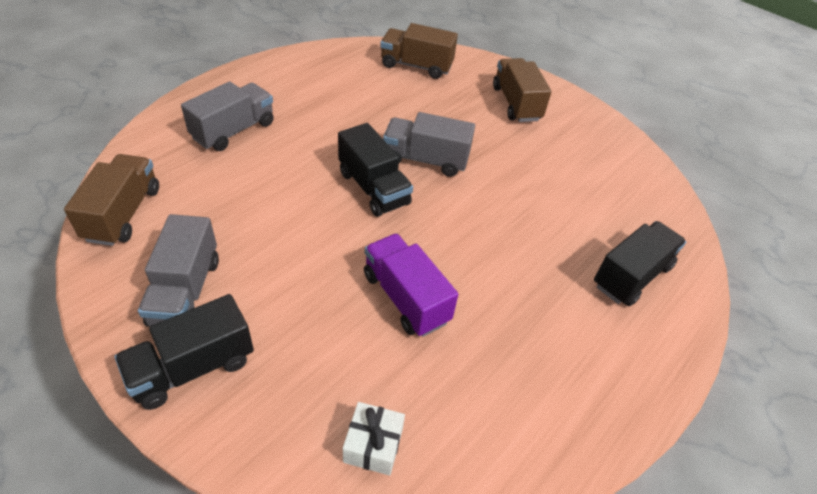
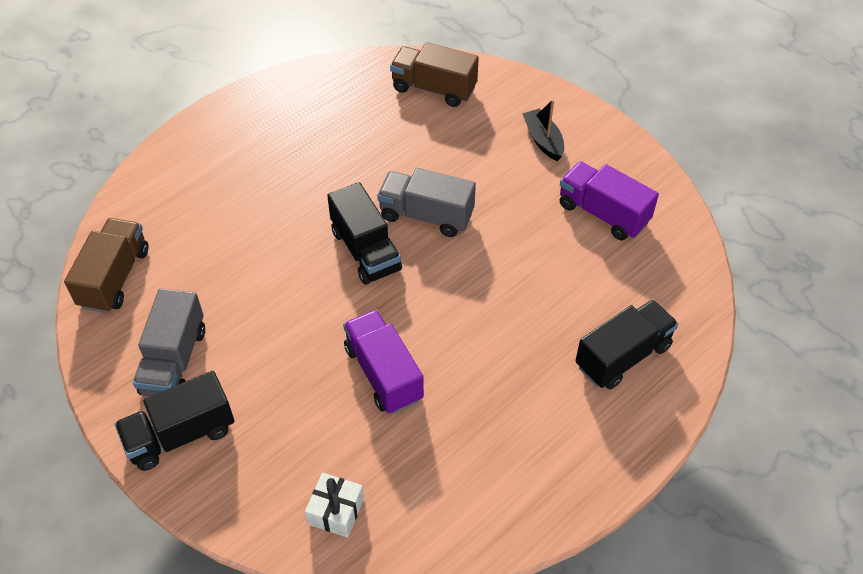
camera: 10 degrees right, 5 degrees up
grey truck [181,81,274,151] -> none
brown truck [493,58,552,122] -> black boat [522,99,564,161]
none -> purple truck [560,161,659,241]

